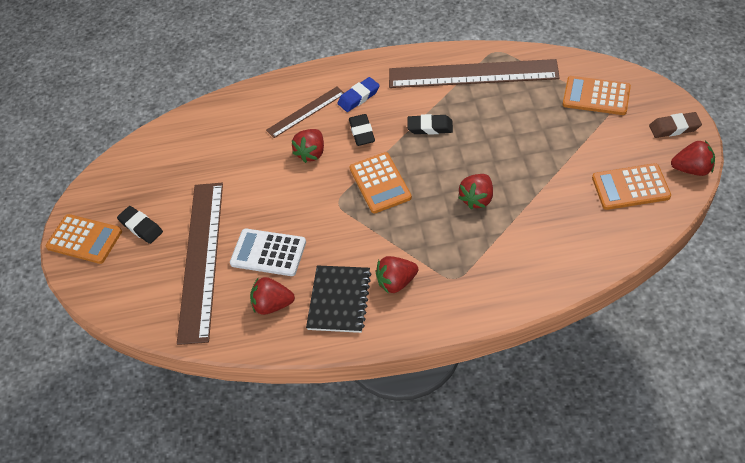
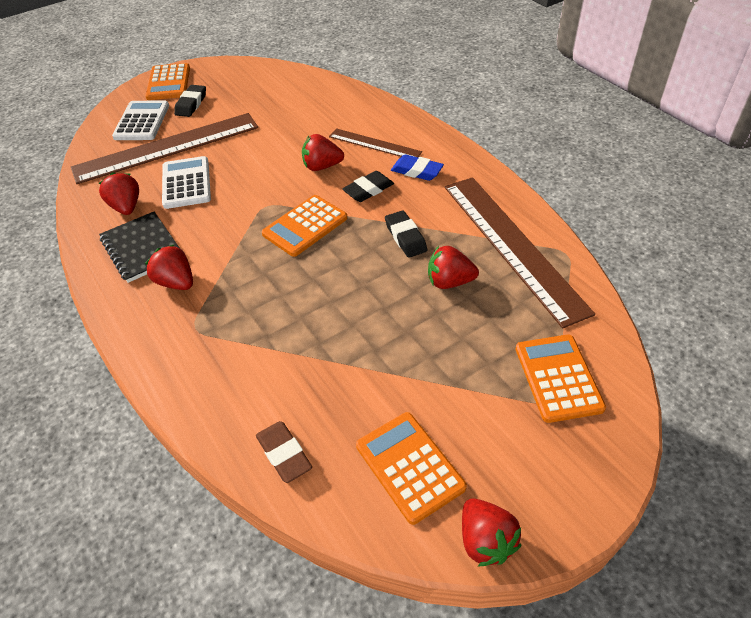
camera: 60 degrees right, 5 degrees down
black notebook [306,265,371,333] -> black notebook turned 75 degrees clockwise [99,212,179,283]
red strawberry [459,174,493,209] -> red strawberry moved to [428,246,479,289]
brown eraser [649,112,702,138] -> brown eraser moved to [256,421,312,483]
none -> white calculator [112,100,169,140]

